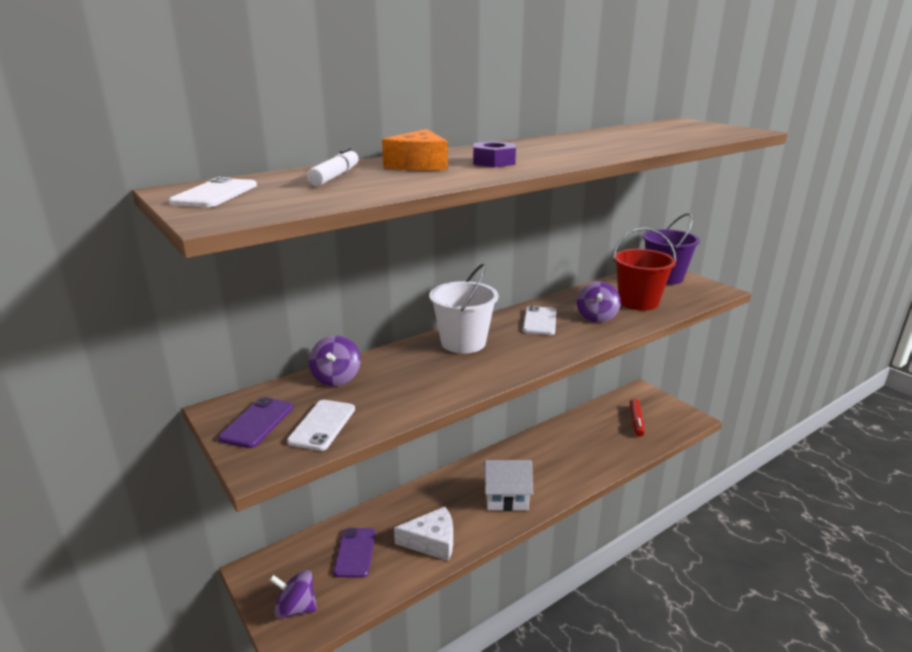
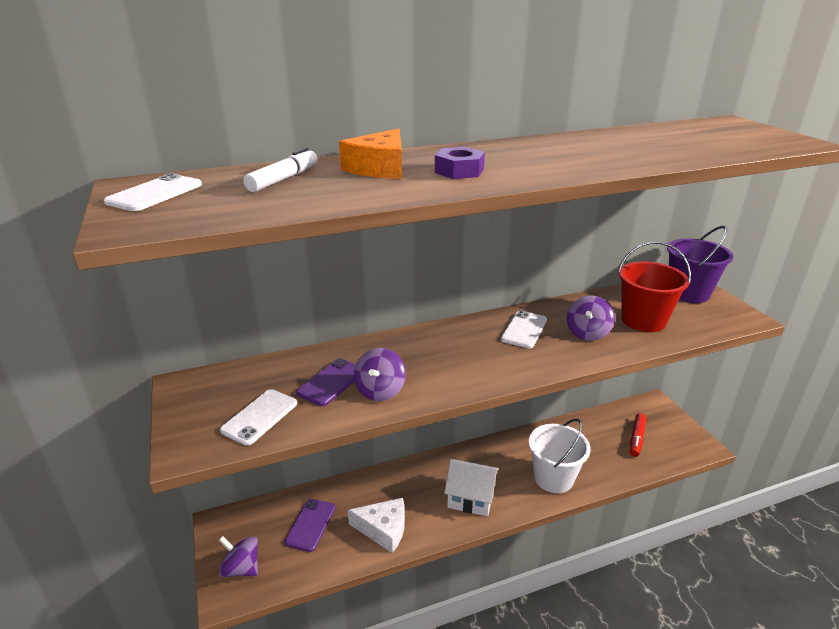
camera: 15 degrees right, 5 degrees up
purple phone [218,397,293,448] -> purple phone moved to [296,358,356,406]
purple spinning top [309,335,361,386] -> purple spinning top moved to [354,348,406,401]
white bucket [429,264,498,354] -> white bucket moved to [528,419,591,493]

